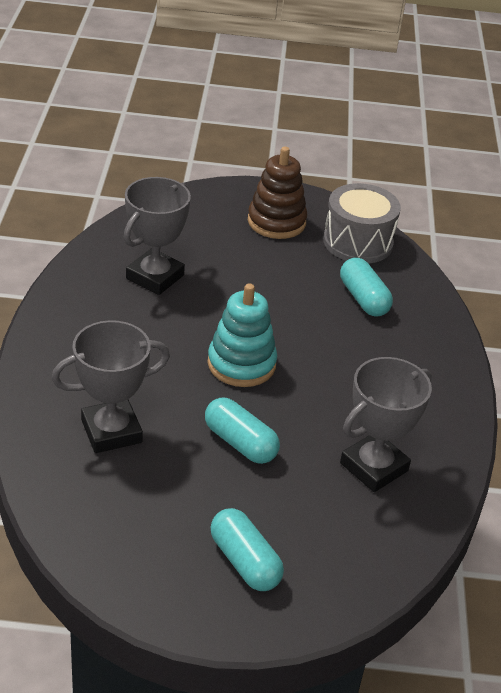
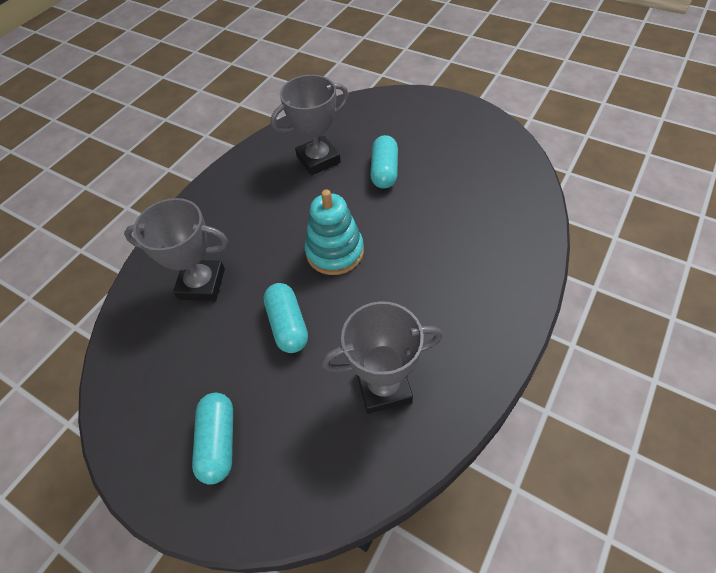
camera: 35 degrees right, 15 degrees up
brown stacking toy [248,147,307,239] -> none
grey drum [323,183,401,264] -> none
turquoise capsule [340,257,393,317] -> turquoise capsule moved to [370,135,398,189]

